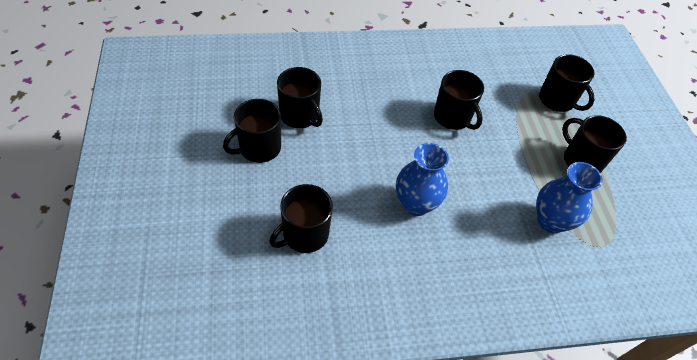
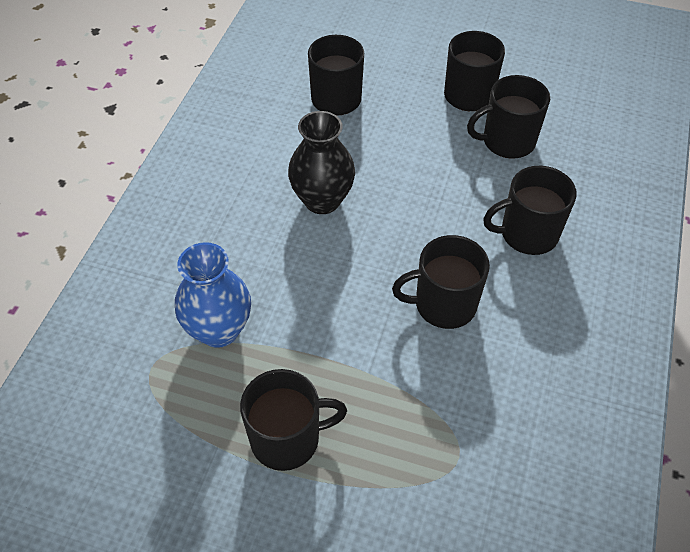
camera: 120 degrees right, 0 degrees up
blue vase [396,143,449,216] -> black vase [288,111,355,214]
black mug [539,54,595,112] -> black mug moved to [483,166,577,255]

